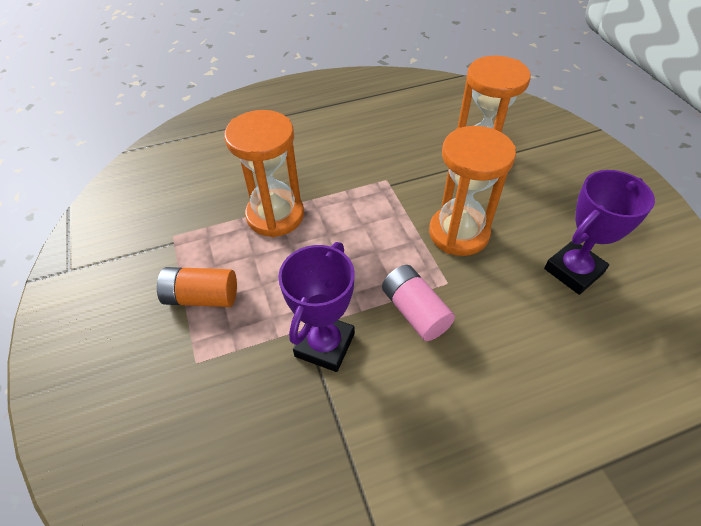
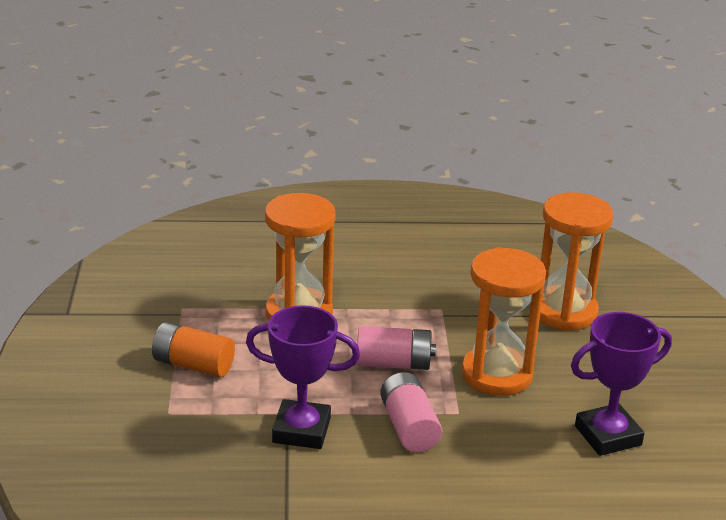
camera: 15 degrees right, 20 degrees down
purple trophy [278,242,355,372] -> purple trophy turned 60 degrees clockwise [246,305,360,449]
none -> pink battery [357,326,436,370]

